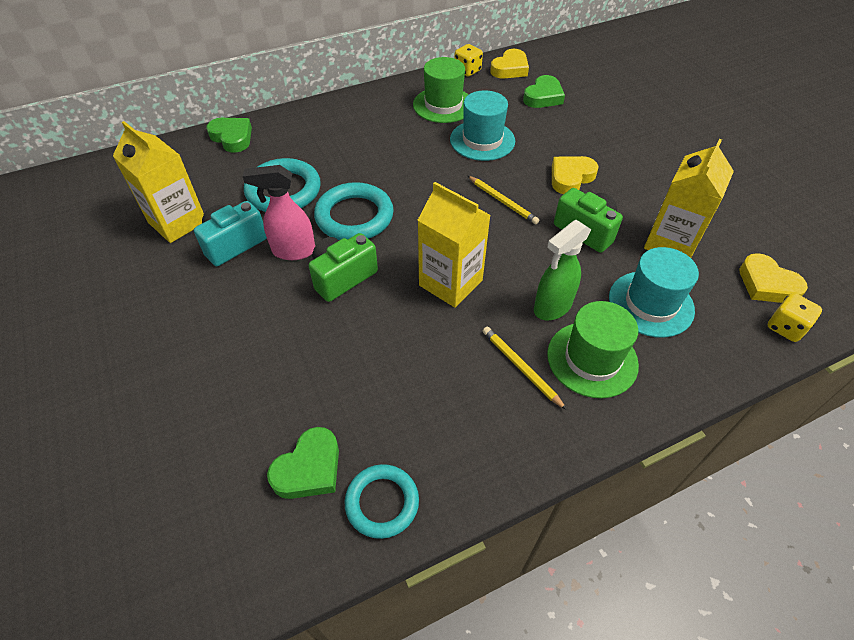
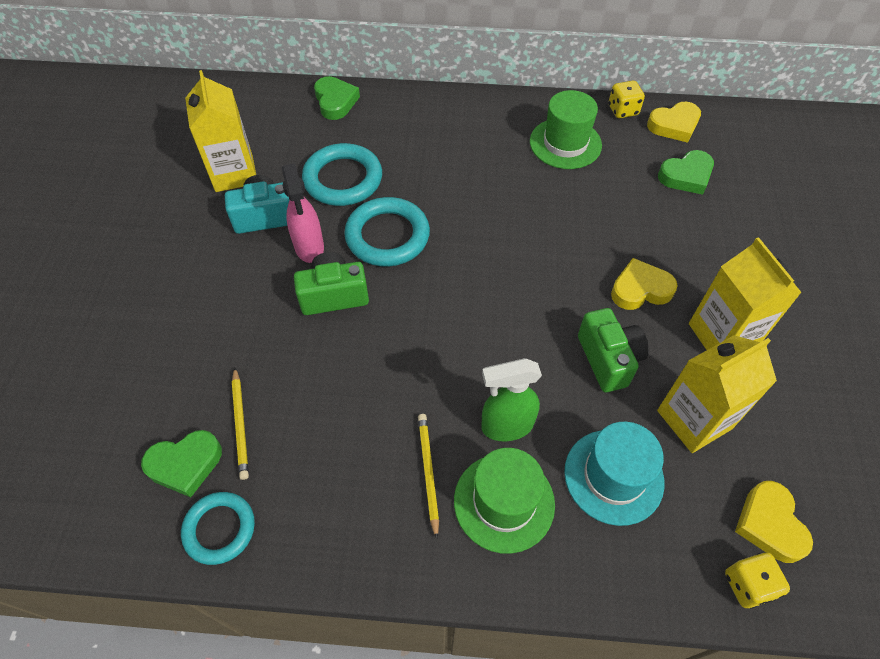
camera: 30 degrees right, 5 degrees up
pink spray bottle [242,165,315,260] -> pink spray bottle turned 135 degrees counterclockwise [282,163,324,263]
yellow carton [417,182,490,308] -> yellow carton moved to [689,237,802,350]
turquoise hat [450,90,515,161] -> none
yellow pencil [468,176,539,224] -> yellow pencil moved to [232,368,249,480]

